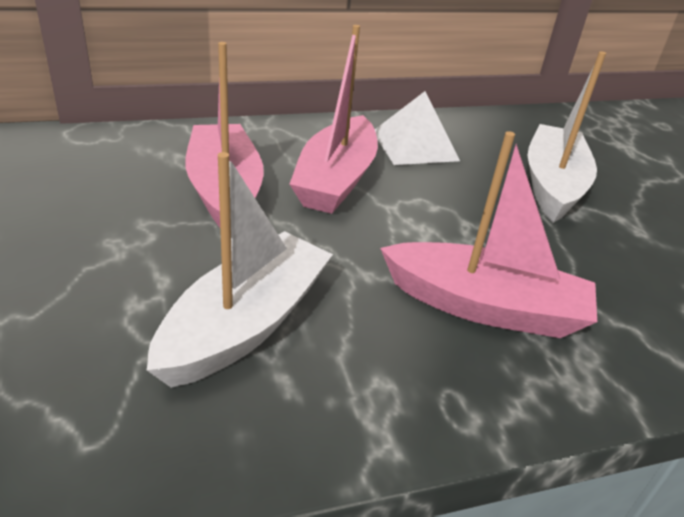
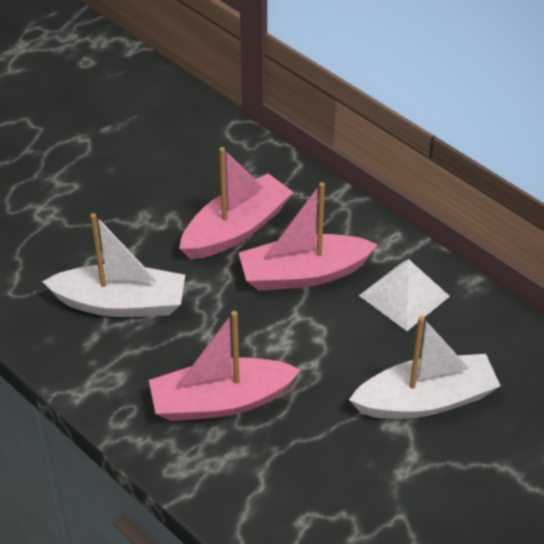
camera: 65 degrees right, 10 degrees up
pink boat [380,131,597,338] -> pink boat turned 90 degrees clockwise [149,311,301,421]

